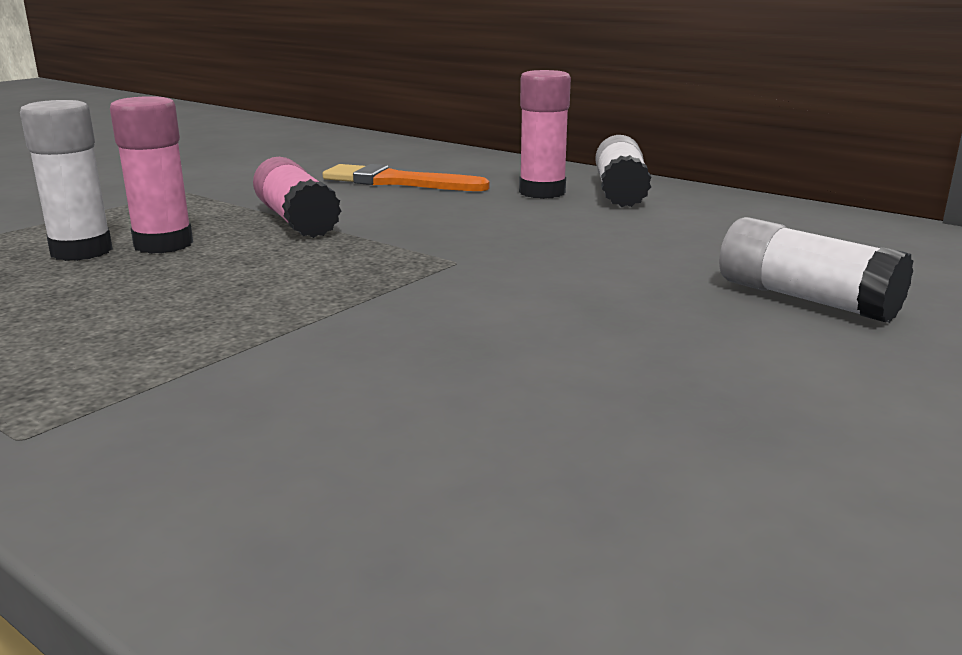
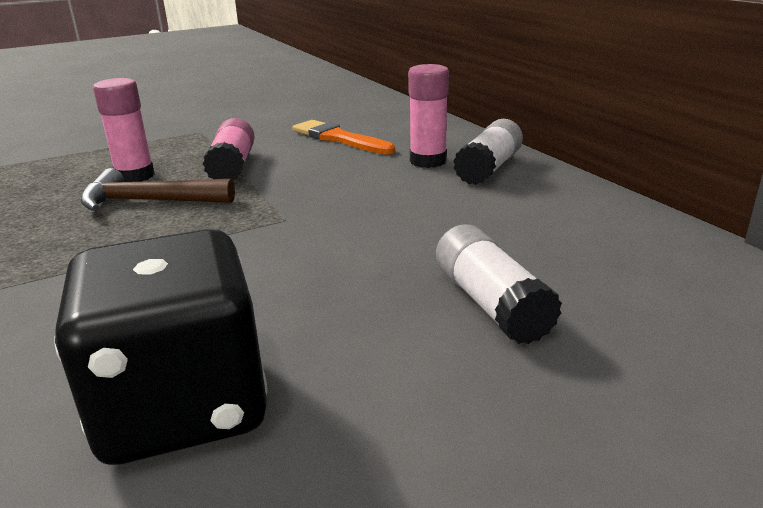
camera: 25 degrees right, 5 degrees up
white glue stick [20,100,113,261] -> none
none -> black dice [55,229,268,465]
none -> brown hammer [81,168,235,211]

